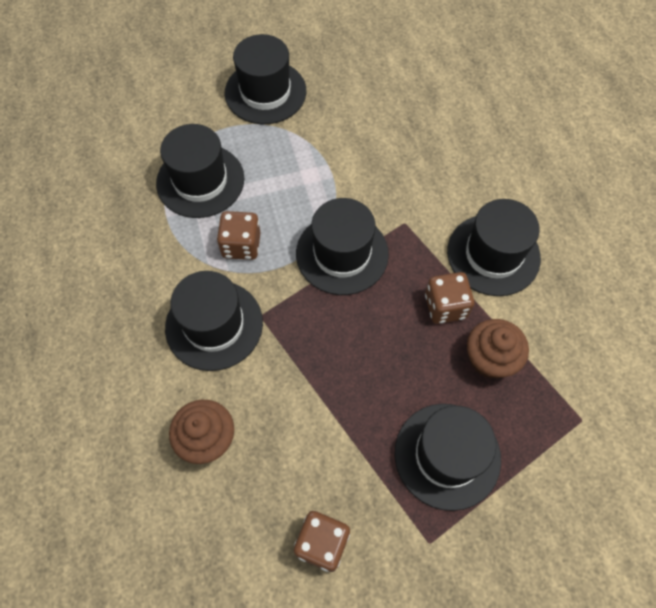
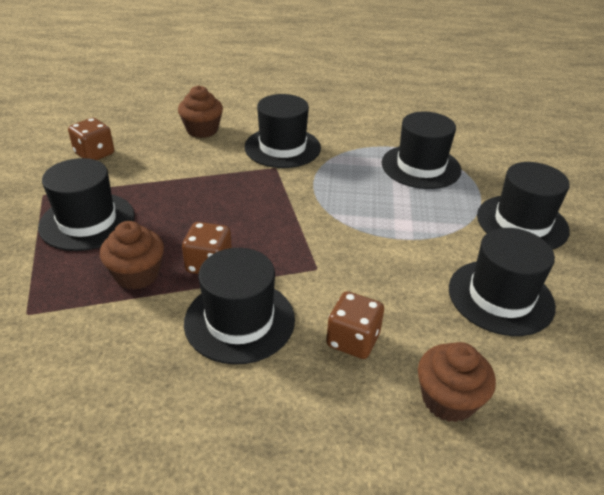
camera: 110 degrees right, 25 degrees down
brown dice [217,211,261,260] -> brown dice moved to [326,291,384,359]
black hat [296,198,389,295] -> black hat moved to [449,228,556,336]
none -> brown cupcake [418,342,496,422]

